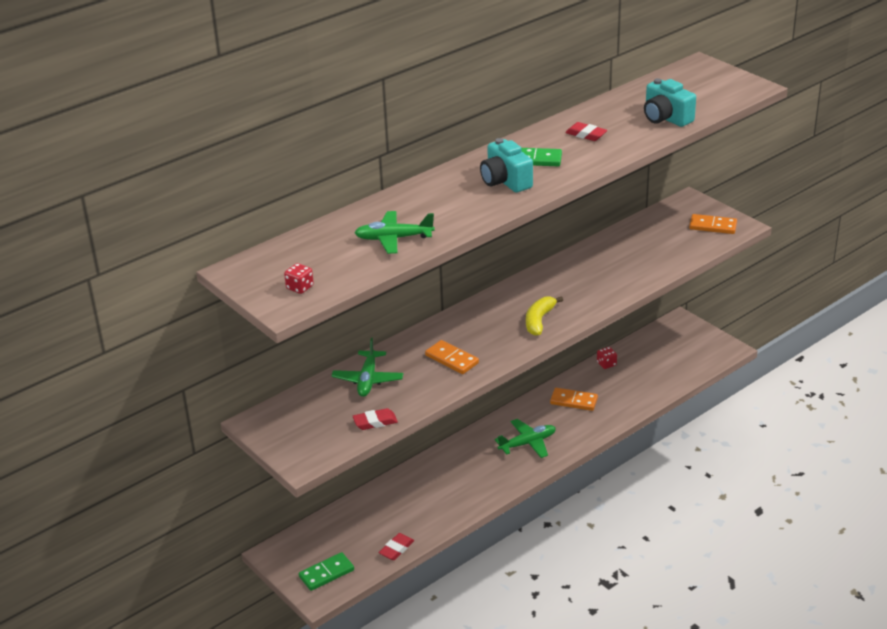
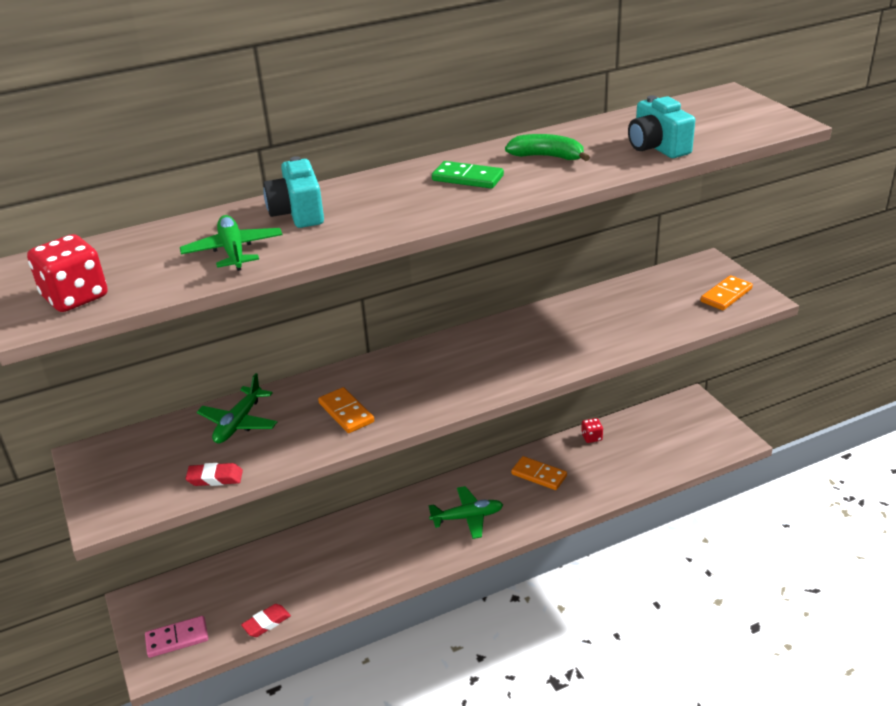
camera: 15 degrees right, 0 degrees up
red dice [284,263,314,294] -> red dice [27,234,108,312], size x1.91
green domino [299,552,354,591] -> pink domino [145,616,208,658]
green plane [354,211,435,254] -> green plane turned 60 degrees clockwise [180,215,282,271]
turquoise camera [480,138,533,193] -> turquoise camera moved to [263,156,324,228]
yellow banana [526,296,563,336] -> none
red eraser [565,122,607,141] -> green banana [505,134,590,161]
orange domino [689,214,737,234] -> orange domino turned 75 degrees counterclockwise [701,275,753,310]

